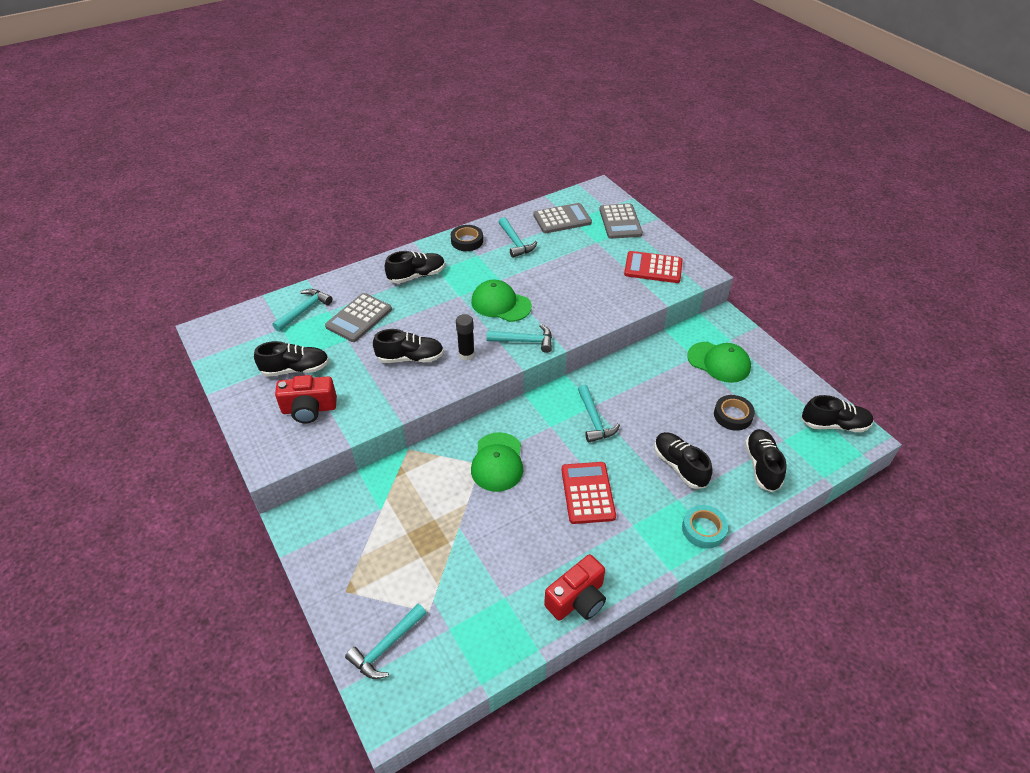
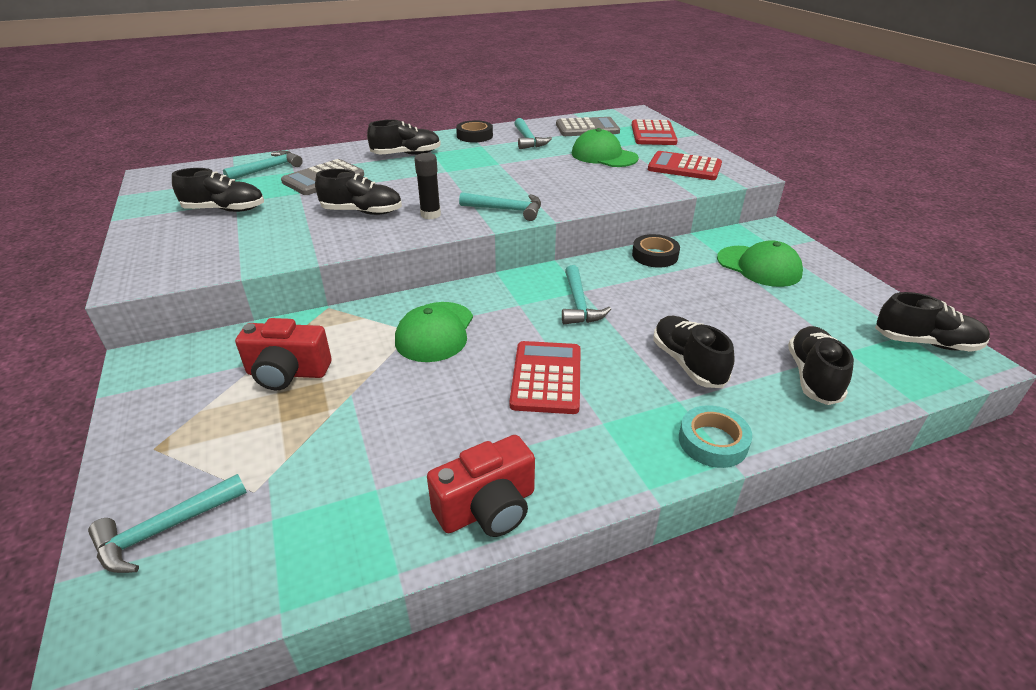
camera: 10 degrees right, 10 degrees down
red camera [275,375,337,423] -> red camera moved to [235,318,332,390]
green cap [471,280,532,322] -> green cap moved to [572,128,639,167]
grey calculator [599,203,643,239] -> red calculator [632,119,677,145]
black tape [714,395,755,431] -> black tape moved to [632,234,680,267]

